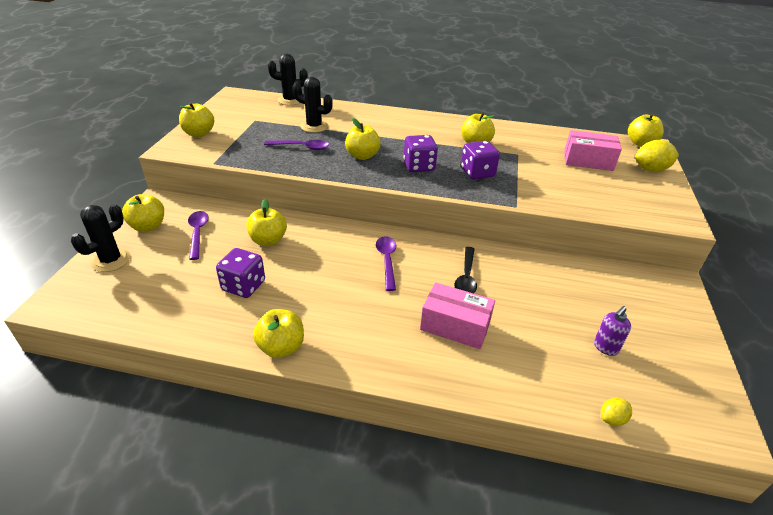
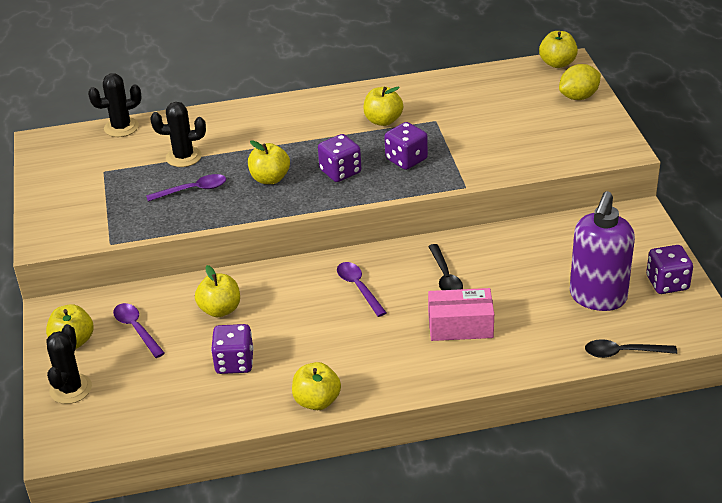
camera: 20 degrees left, 0 degrees up
yellow apple [179,103,214,137] -> none
pink box [564,130,622,171] -> none
purple soap dispenser [594,306,631,356] -> purple soap dispenser [570,191,635,311], size x2.37
yellow lemon [601,398,632,426] -> black spoon [585,339,677,358]
none -> purple dice [646,245,693,294]

